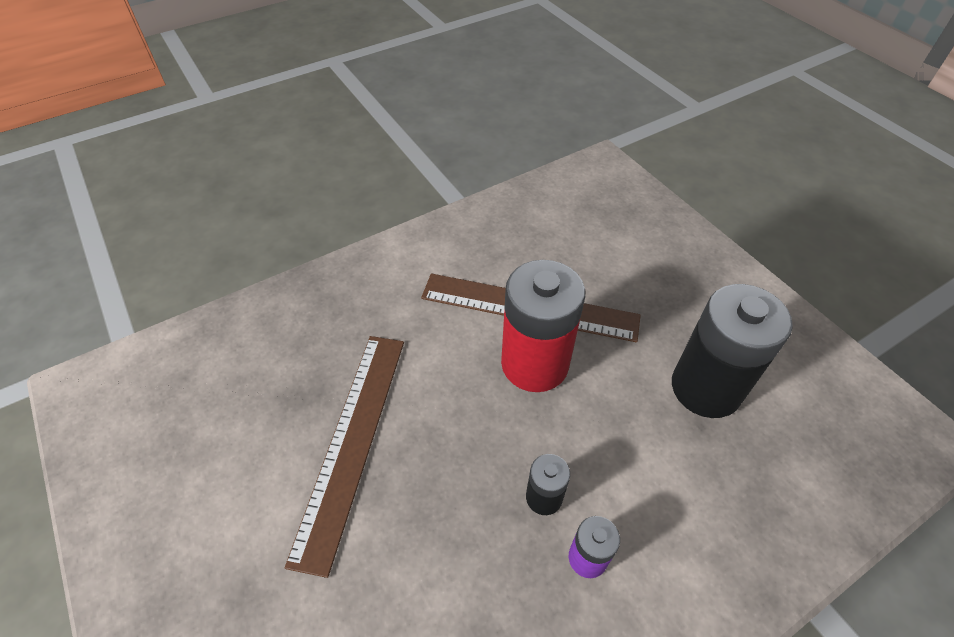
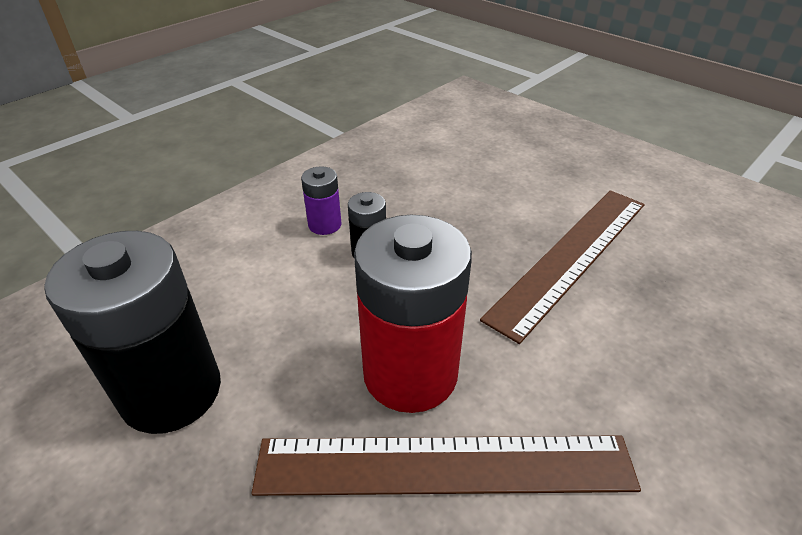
camera: 165 degrees right, 10 degrees down
brown ruler [285,336,404,578] -> brown ruler turned 45 degrees clockwise [480,190,645,344]

